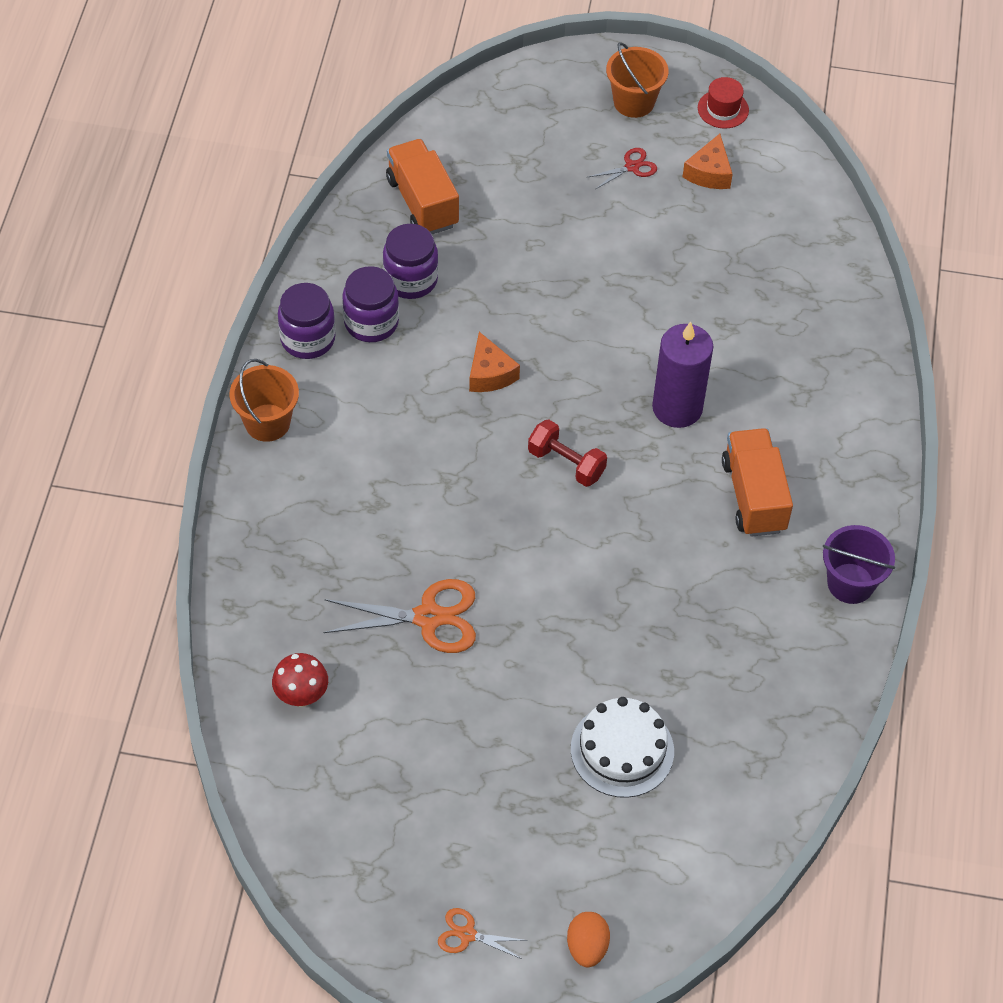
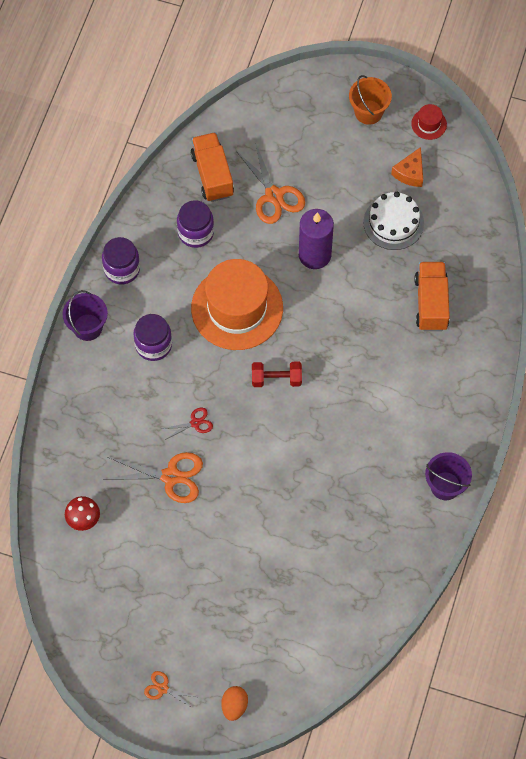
camera: 10 degrees right, 10 degrees up
orange bucket [230,359,299,442] -> purple bucket [63,290,108,341]
purple jar [342,266,399,342] -> purple jar moved to [133,314,172,361]
orange cheese [469,332,520,392] -> orange hat [191,259,283,350]
red dumbbell [528,419,607,487] -> red dumbbell turned 45 degrees counterclockwise [252,362,302,387]
white cake [571,697,674,798] -> white cake moved to [363,192,424,250]
red scissors [588,148,657,189] -> red scissors moved to [162,408,213,440]
purple candle [652,322,713,428] -> purple candle moved to [299,209,334,269]
orange truck [722,428,793,537] -> orange truck moved to [414,262,450,331]
none -> orange scissors [236,142,305,224]

